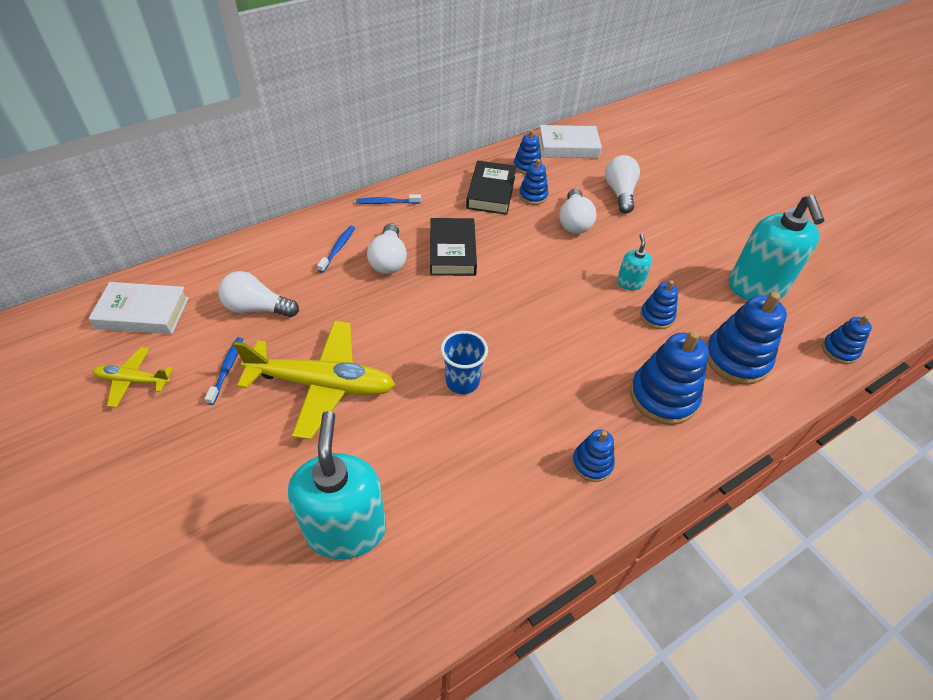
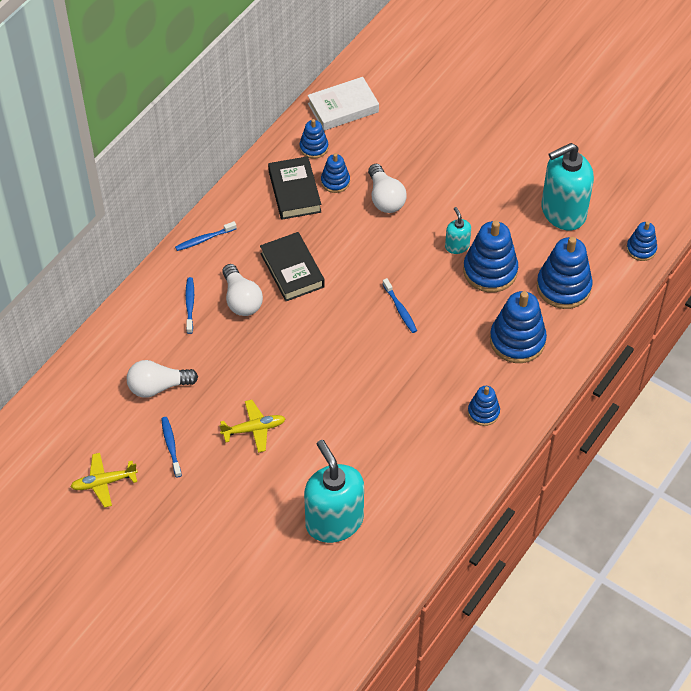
camera: 20 degrees left, 5 degrees up
white book [89,282,189,334] -> none
yellow plane [233,321,395,440] -> yellow plane [219,400,286,453], size x0.51
blue cup [441,331,488,394] -> none
white light bulb [605,155,640,213] -> none
blue stacking toy [640,280,678,329] -> blue stacking toy [463,220,518,293], size x1.79
turquoise soap dispenser [729,195,825,300] -> turquoise soap dispenser turned 90 degrees clockwise [541,143,594,231]
none -> blue toothbrush [383,278,417,333]

